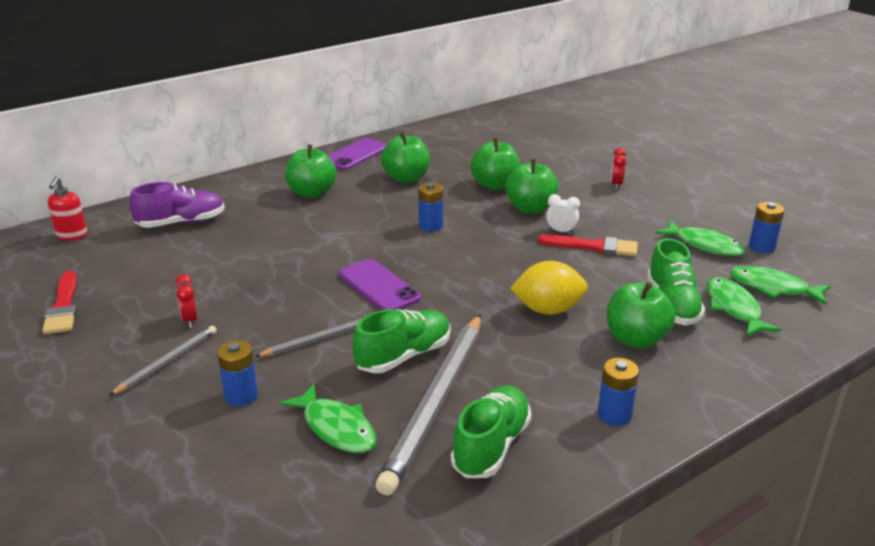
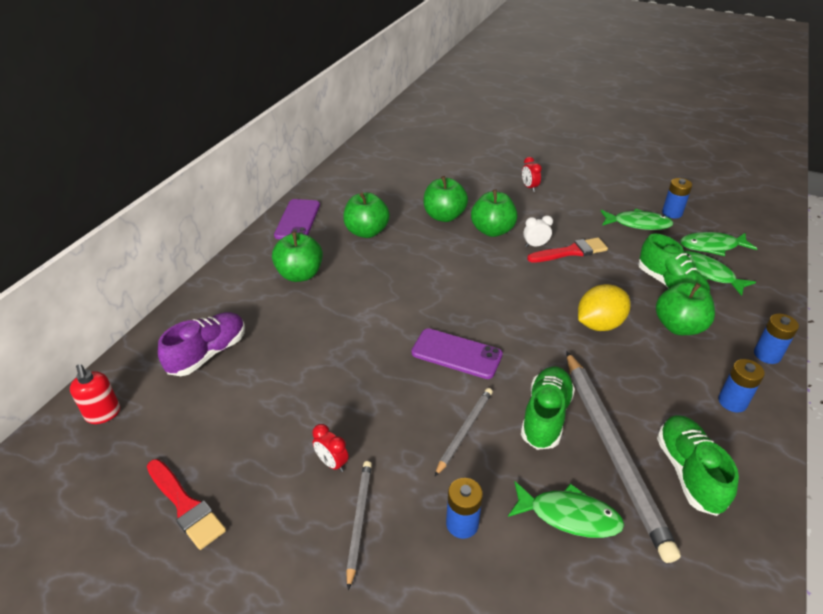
camera: 30 degrees left, 10 degrees up
blue battery [418,182,443,232] -> blue battery moved to [754,314,799,364]

